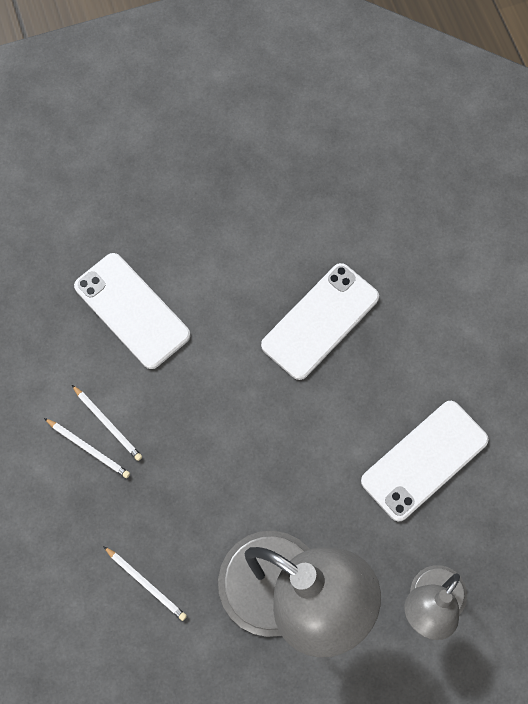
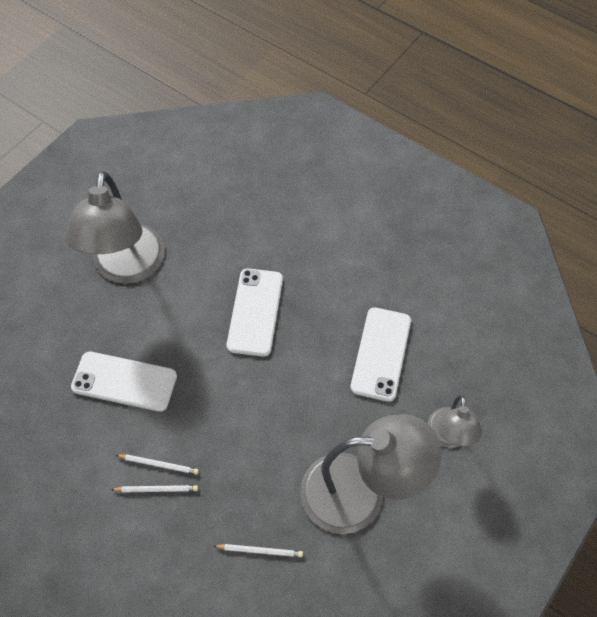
camera: 35 degrees left, 10 degrees down
none -> grey lamp [65,171,164,284]

